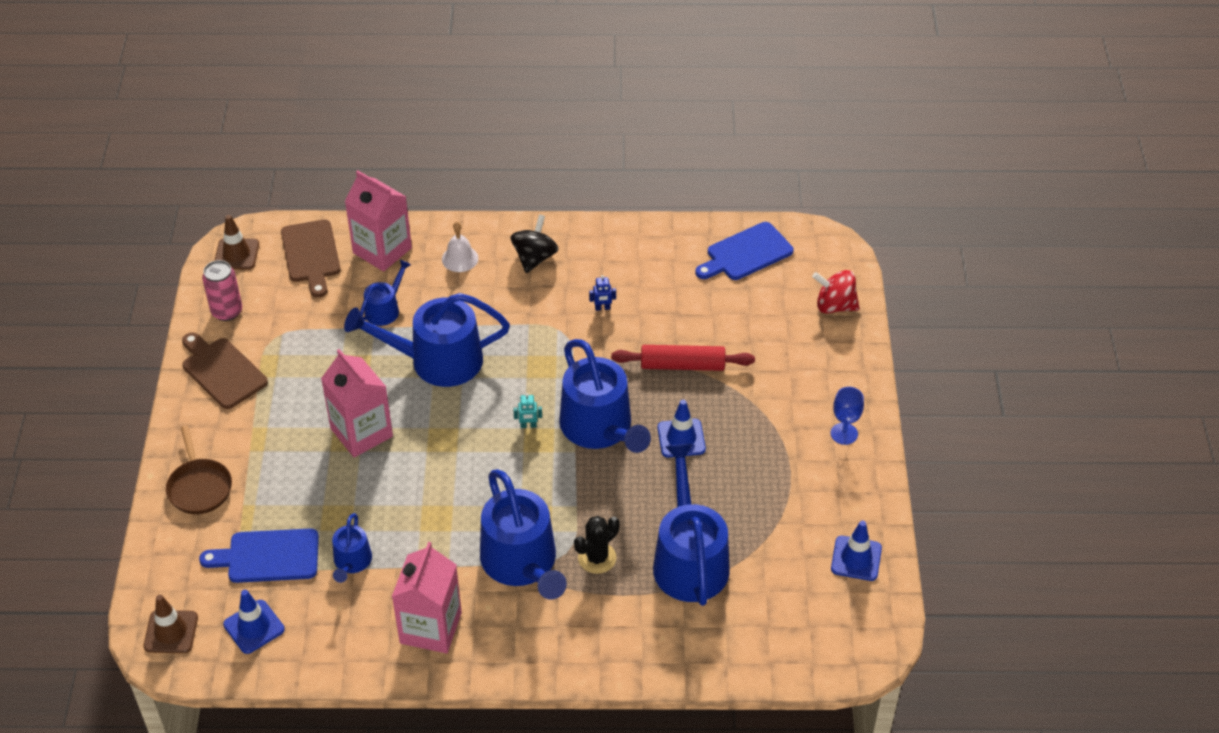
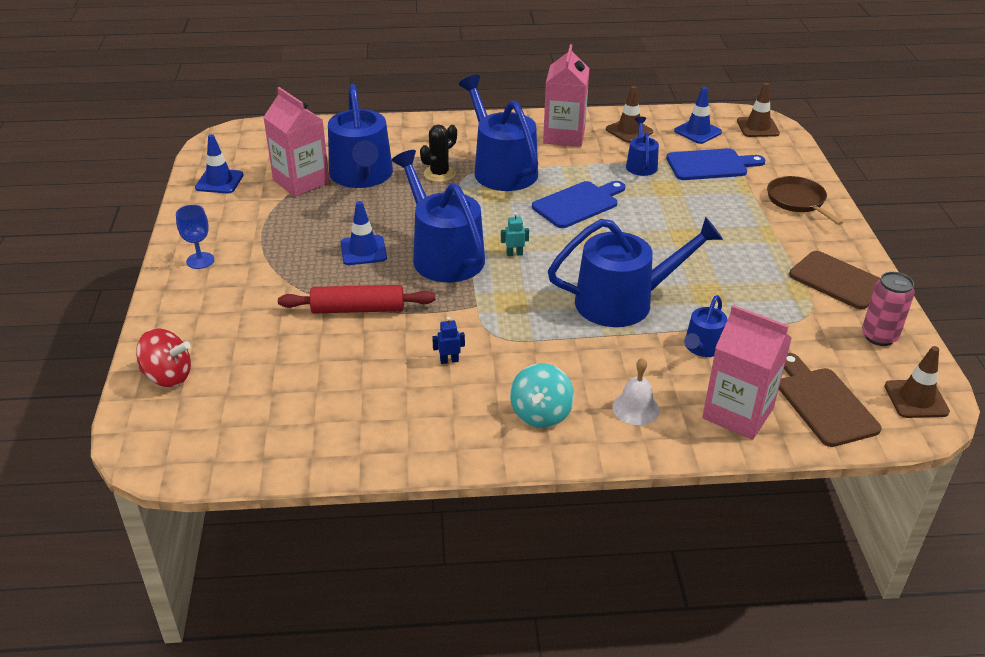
camera: 175 degrees right, 10 degrees down
pink carton [321,349,393,457] -> pink carton moved to [263,87,330,197]
black spinning top [510,214,559,273] -> turquoise spinning top [510,363,574,428]
blue cutting board [695,222,794,280] -> blue cutting board moved to [532,181,625,228]
none -> brown traffic cone [606,86,653,143]

